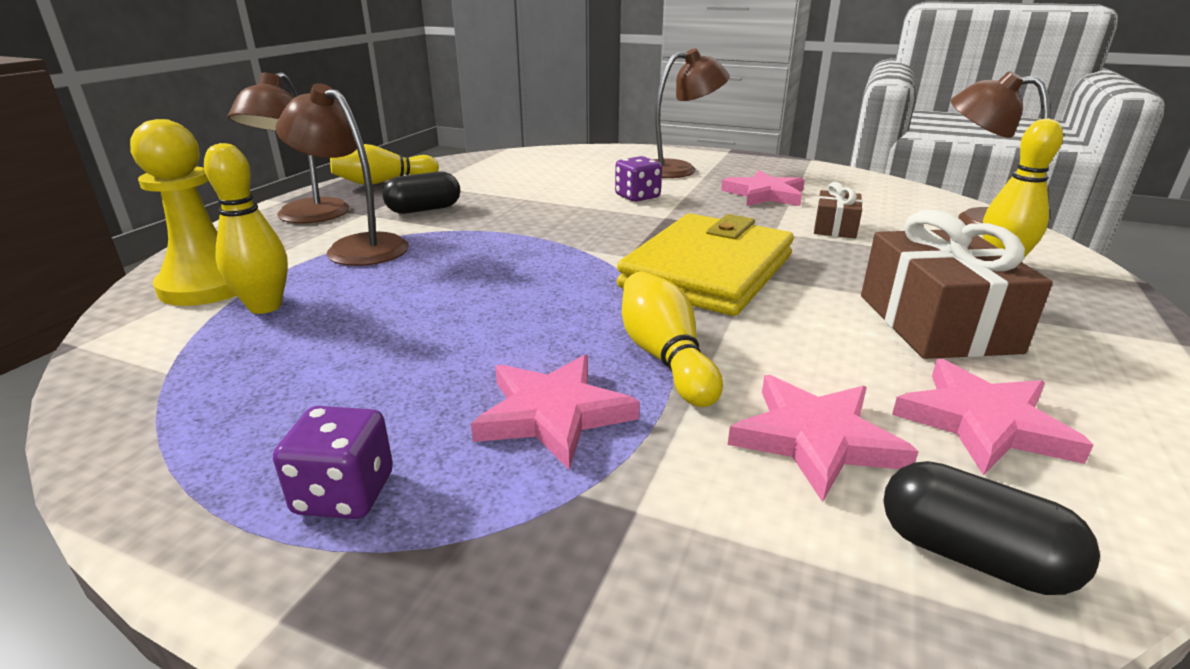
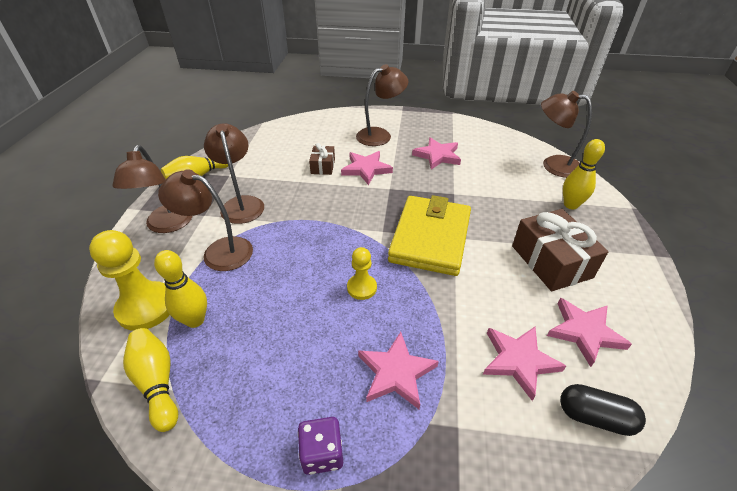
camera: 15 degrees left, 15 degrees up
black capsule [382,172,460,214] -> brown lamp [204,123,264,224]
purple dice [615,156,662,202] -> pink star [341,151,393,185]
yellow bowling pin [622,271,723,407] -> yellow bowling pin moved to [123,328,178,432]
brown gift [814,182,863,238] -> brown gift moved to [309,143,335,175]
none -> yellow pawn [347,247,377,300]

